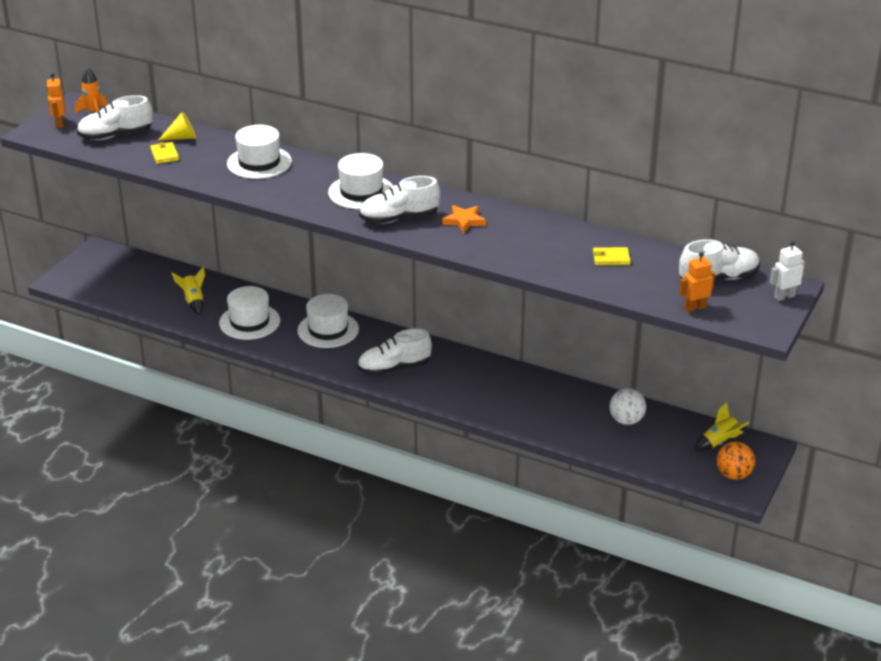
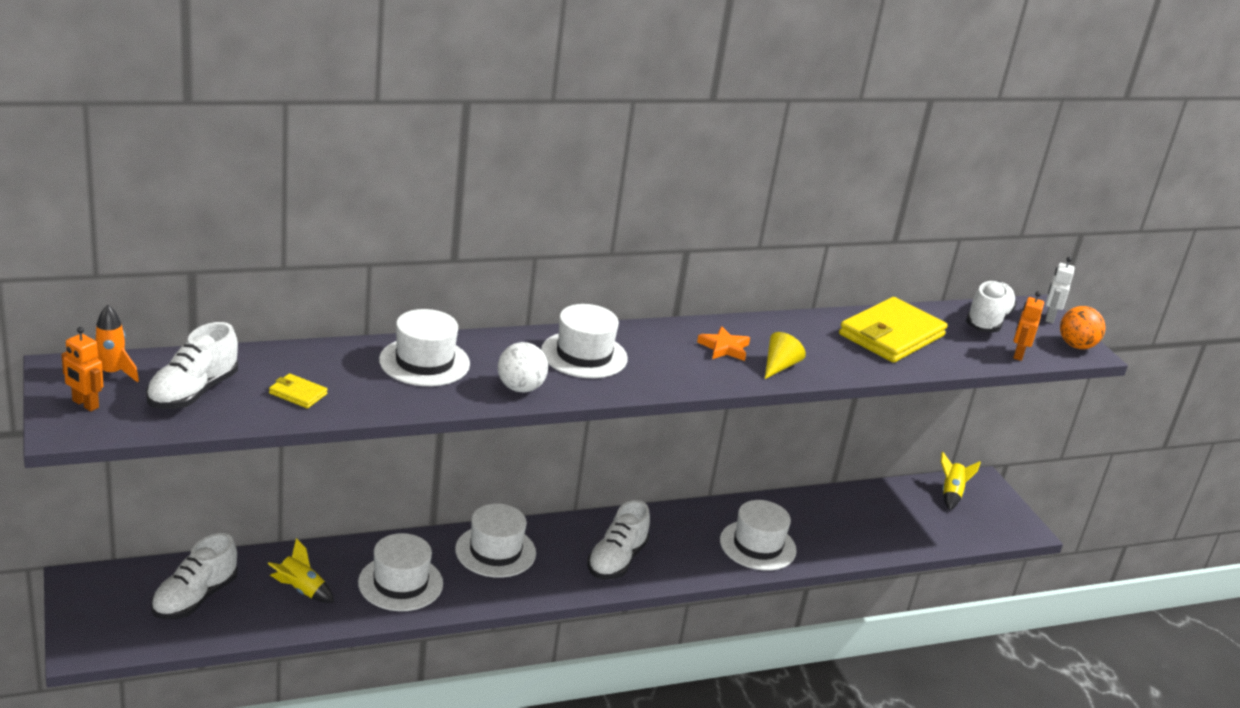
camera: 50 degrees left, 5 degrees down
yellow cone [159,111,196,140] -> yellow cone moved to [765,332,806,379]
white shoe [359,176,440,224] -> white shoe moved to [151,533,237,619]
yellow wallet [593,247,631,265] -> yellow wallet [839,297,948,363], size x2.36
white ball [609,388,646,425] -> white ball moved to [498,342,548,393]
orange ball [717,442,755,480] -> orange ball moved to [1060,306,1105,349]
none -> white hat [720,500,797,571]

